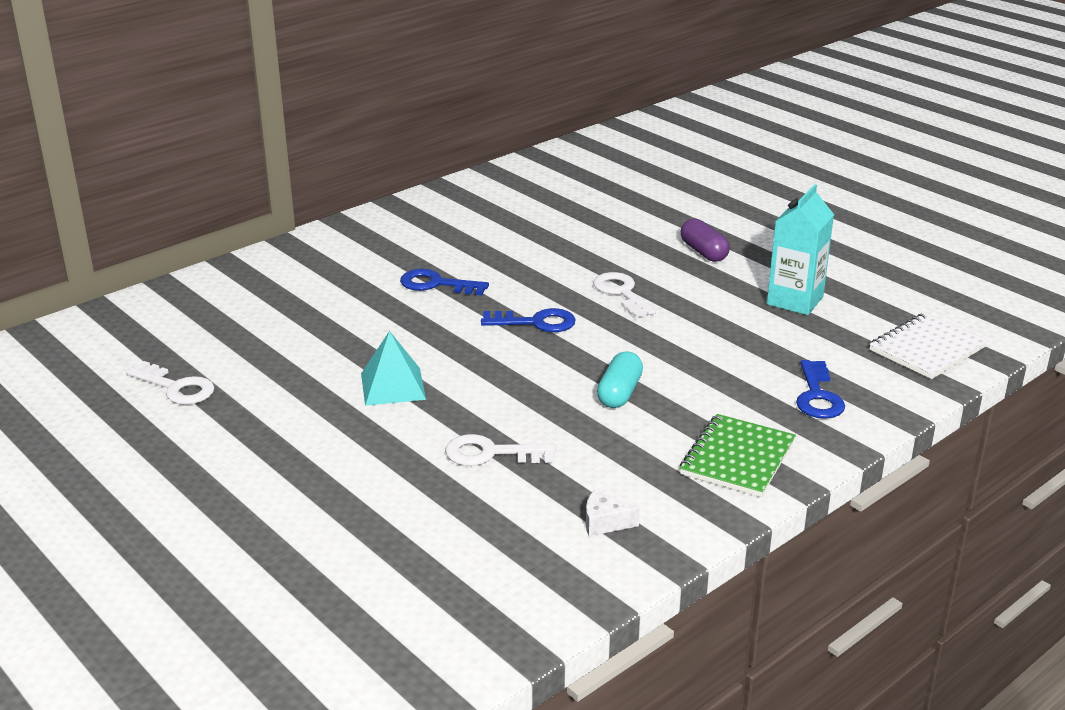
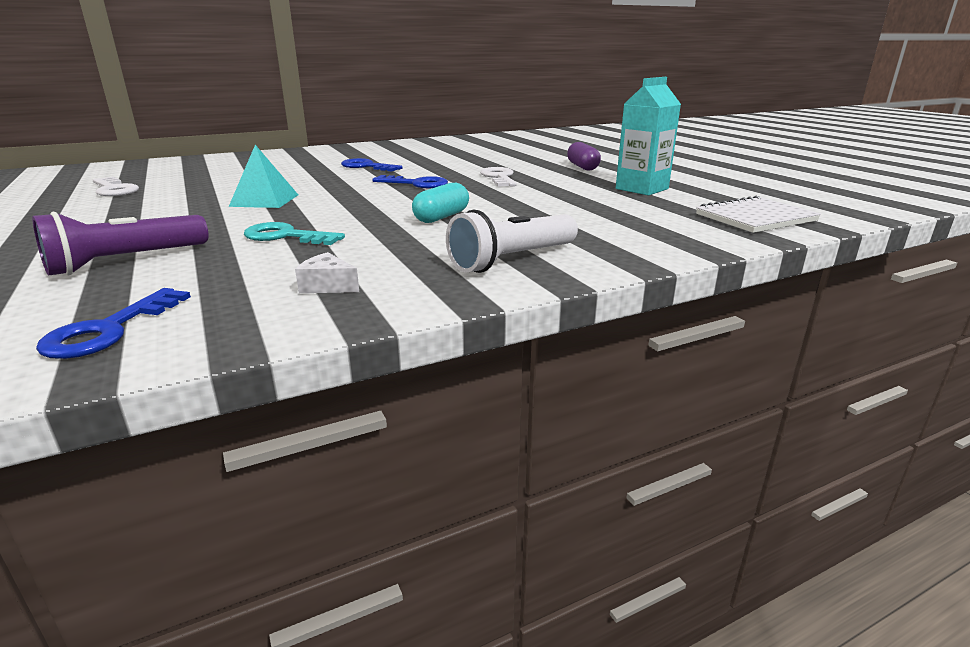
camera: 15 degrees right, 5 degrees down
white key [445,434,556,466] -> turquoise key [244,222,345,245]
green notebook [680,414,796,497] -> white flashlight [446,210,578,273]
blue key [796,360,845,419] -> blue key moved to [36,288,191,359]
none -> purple flashlight [32,212,208,276]

